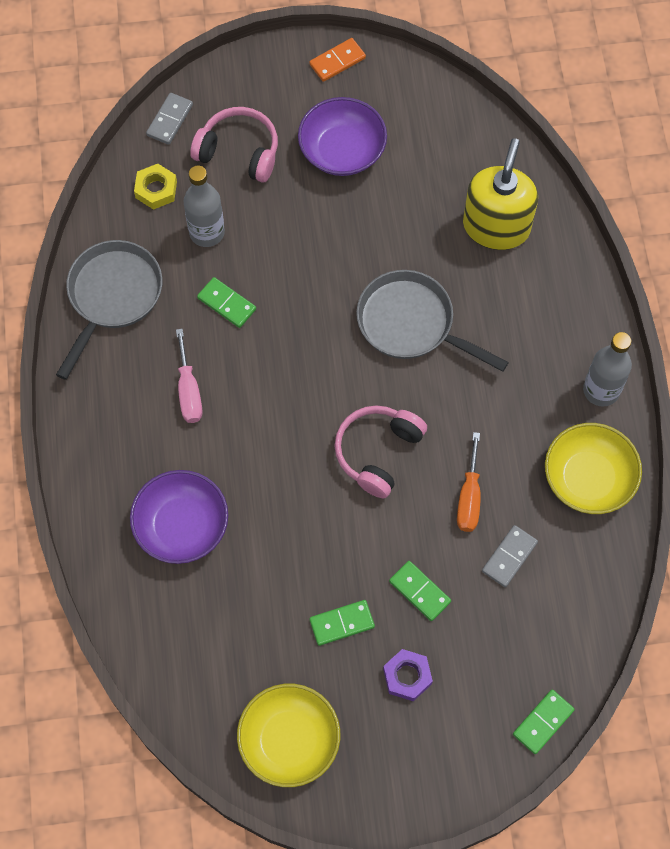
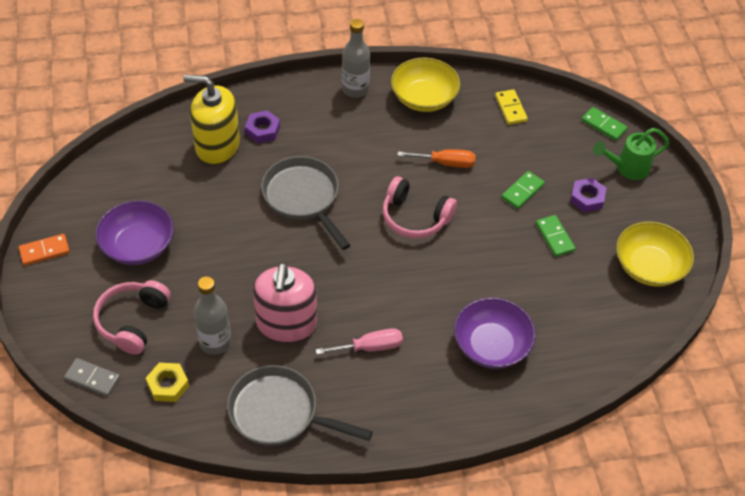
camera: 95 degrees left, 15 degrees down
green domino [197,277,256,328] -> pink soap dispenser [253,263,317,343]
orange domino [309,38,366,82] -> orange domino turned 75 degrees counterclockwise [19,234,70,266]
grey pan [356,270,509,372] -> grey pan turned 120 degrees clockwise [261,156,351,250]
grey domino [482,525,538,587] -> none
none -> purple nut [245,110,280,143]
none -> yellow domino [495,89,528,125]
none -> green watering can [593,128,670,180]

